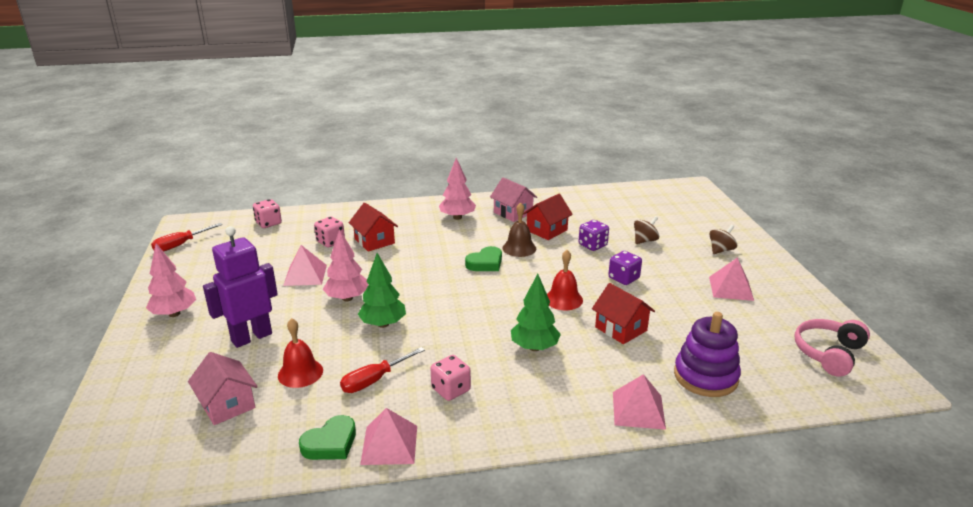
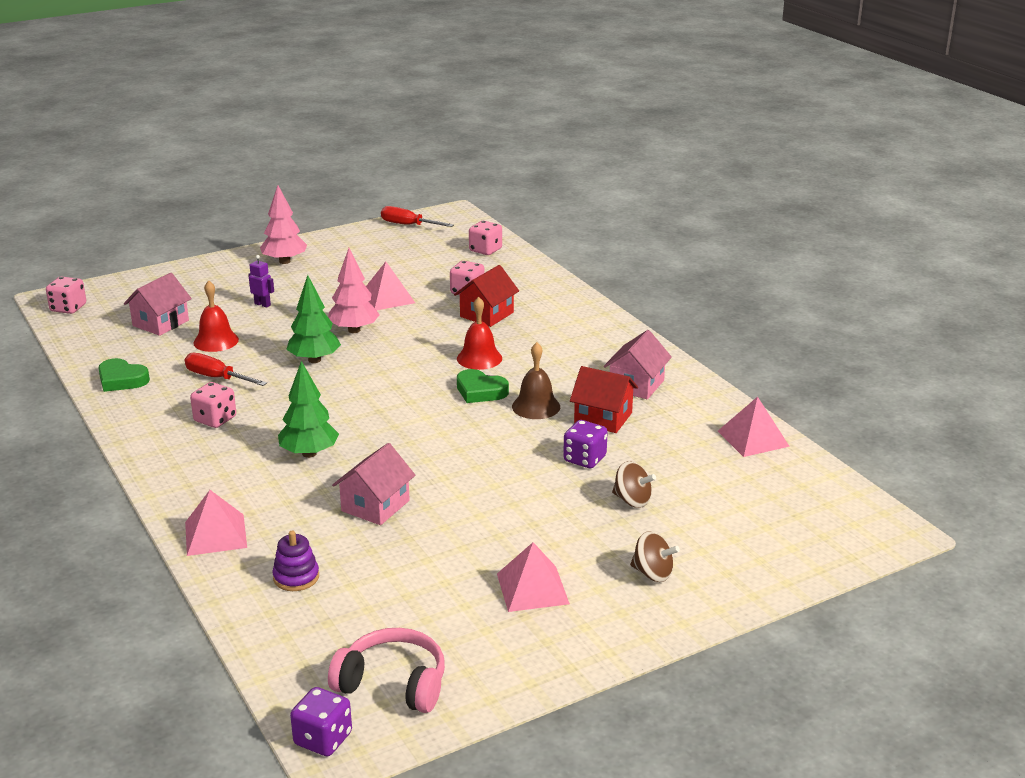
camera: 70 degrees right, 0 degrees up
purple robot [203,226,278,348] -> purple robot [248,255,274,308], size x0.42
pink pyramid [360,408,417,465] -> pink pyramid moved to [718,397,790,457]
pink tree [439,158,476,220] -> none
red bell [547,250,583,310] -> red bell moved to [457,297,502,370]
red house [592,283,655,344] -> pink house [332,443,415,525]
purple dice [608,251,642,285] -> purple dice moved to [290,687,352,756]
purple stacking toy [674,312,741,397] -> purple stacking toy [272,531,319,591], size x0.55
none -> pink dice [46,277,86,314]

